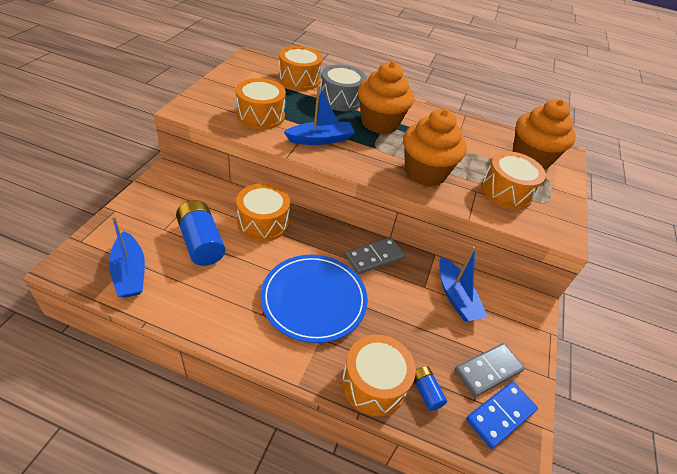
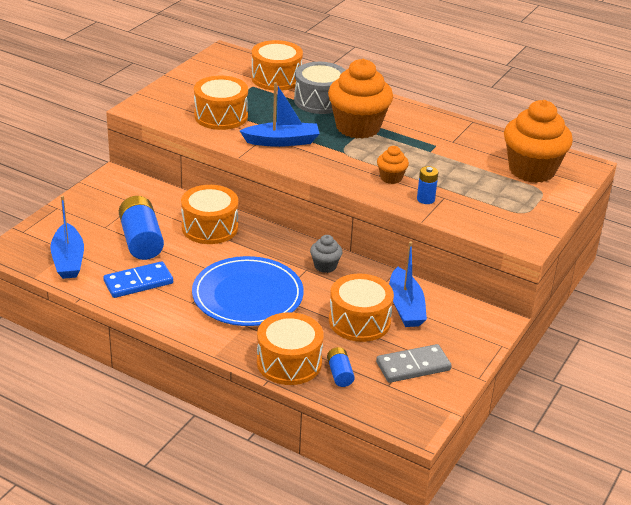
camera: 15 degrees right, 10 degrees down
grey domino [345,237,405,274] -> grey cupcake [310,235,342,273]
orange cupcake [403,109,467,187] -> orange cupcake [377,146,409,184], size x0.46
blue domino [466,381,538,449] -> blue domino moved to [103,261,173,298]
orange drum [481,151,546,210] -> orange drum moved to [329,274,394,342]
none -> blue battery [417,166,438,204]

